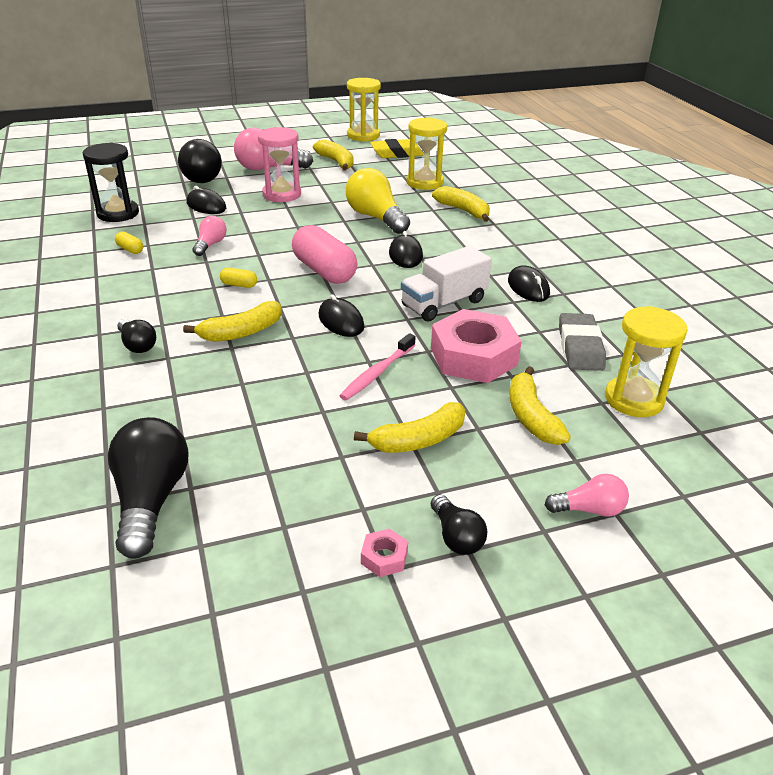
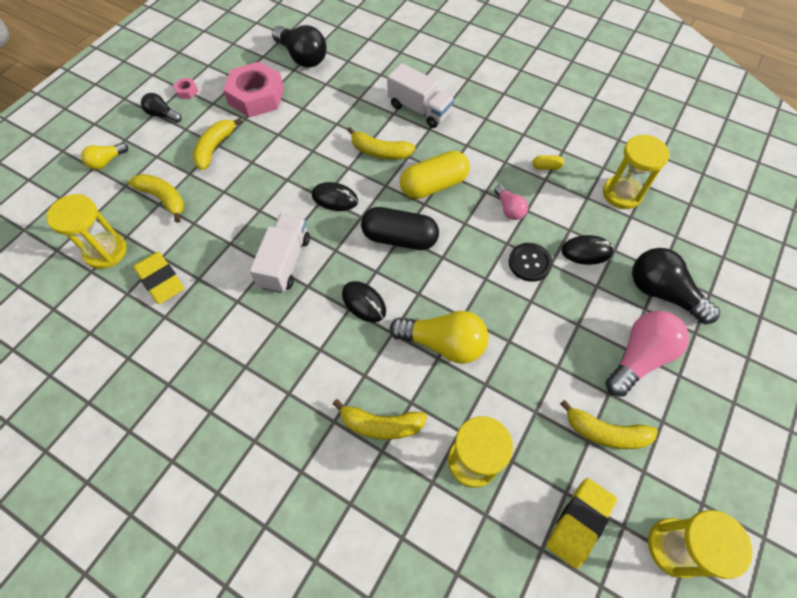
camera: 140 degrees right, 25 degrees up
black hourglass [83,142,139,222] -> yellow hourglass [603,135,669,209]
black light bulb [117,319,156,353] -> white truck [387,63,454,128]
yellow banana [183,301,282,342] -> yellow banana turned 90 degrees counterclockwise [347,127,415,159]
yellow capsule [220,268,257,288] -> yellow capsule [400,151,470,199], size x2.33
pink hourglass [258,127,301,202] -> none
pink capsule [292,225,357,284] -> black capsule [361,207,439,250]
pink toothbrush [339,333,415,400] -> none
pink nut [431,309,522,383] -> pink nut moved to [223,62,284,118]
black mouse [508,265,550,302] -> none
pink light bulb [545,474,629,517] -> yellow light bulb [81,143,128,169]
grey eraser [559,313,606,371] -> yellow eraser [133,252,184,304]
none -> black button [509,243,553,282]

